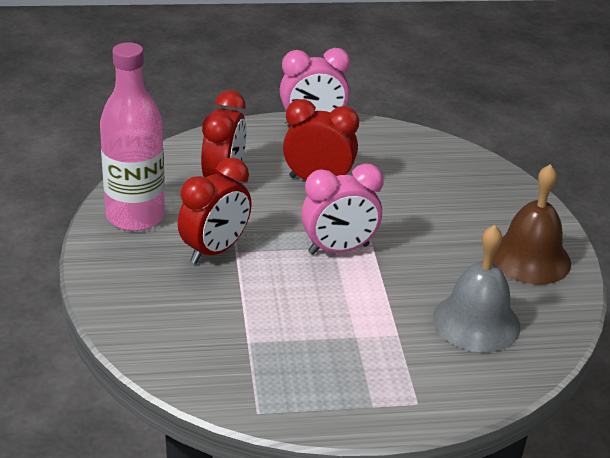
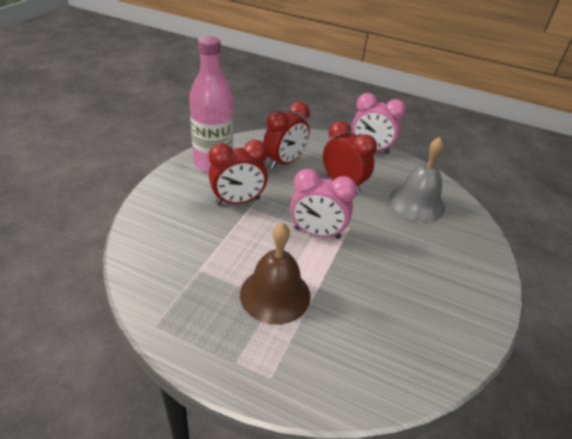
camera: 30 degrees right, 5 degrees up
grey bell [433,225,521,352] -> grey bell moved to [389,137,445,222]
brown bell [492,164,571,285] -> brown bell moved to [240,222,311,324]

